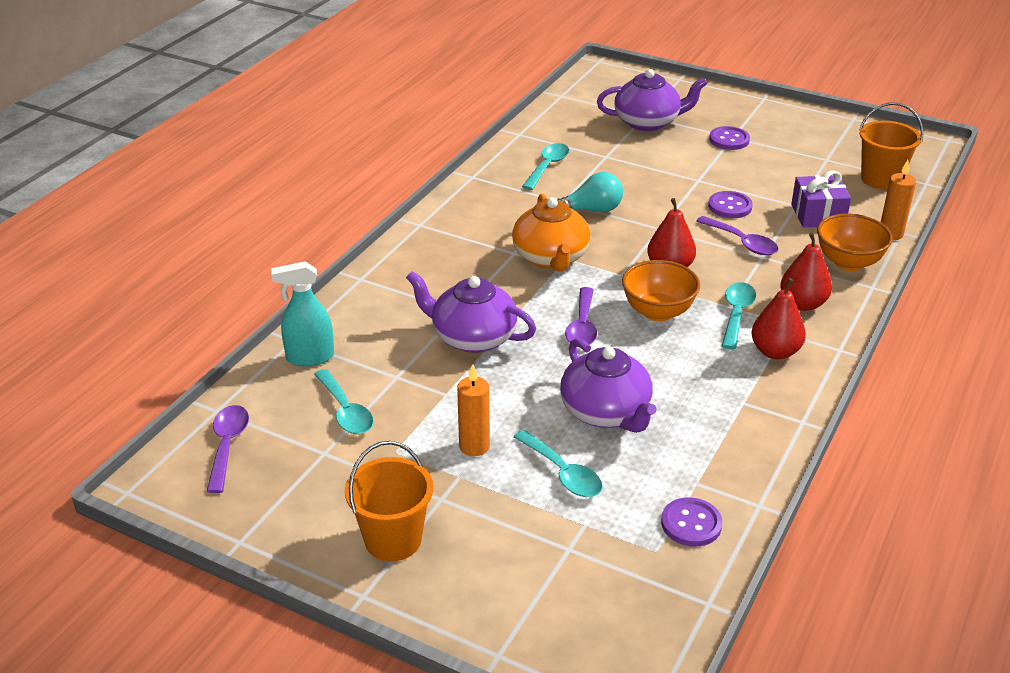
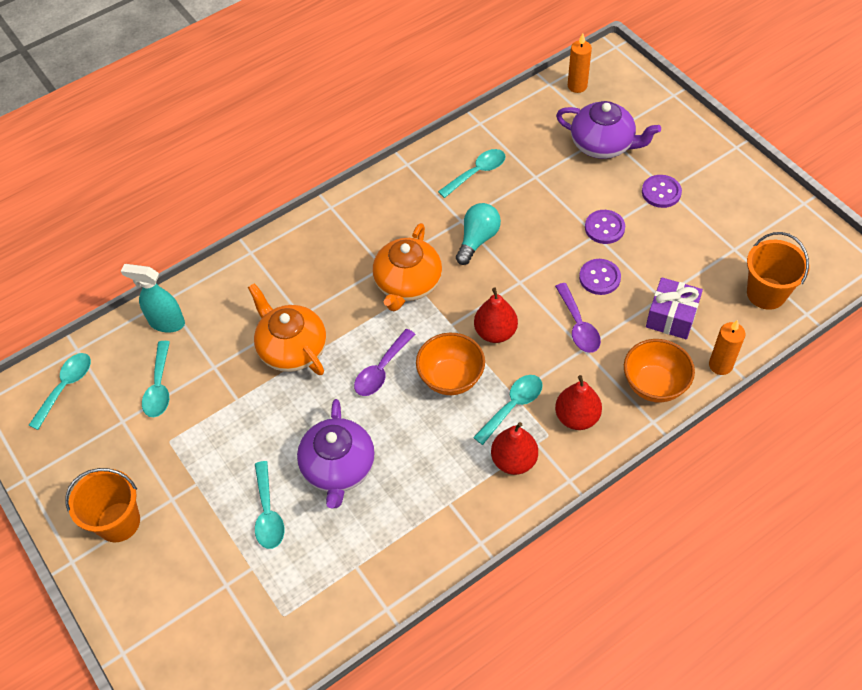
camera: 30 degrees right, 20 degrees up
purple spoon [206,405,249,493] -> turquoise spoon [29,353,91,430]
purple teapot [406,271,536,353] -> orange teapot [248,283,326,375]
orange candle [457,364,490,456] -> orange candle moved to [568,33,592,93]
turquoise light bulb [558,172,623,212] -> turquoise light bulb turned 75 degrees counterclockwise [456,203,501,265]
purple button [661,498,723,547] -> purple button moved to [585,210,625,244]

